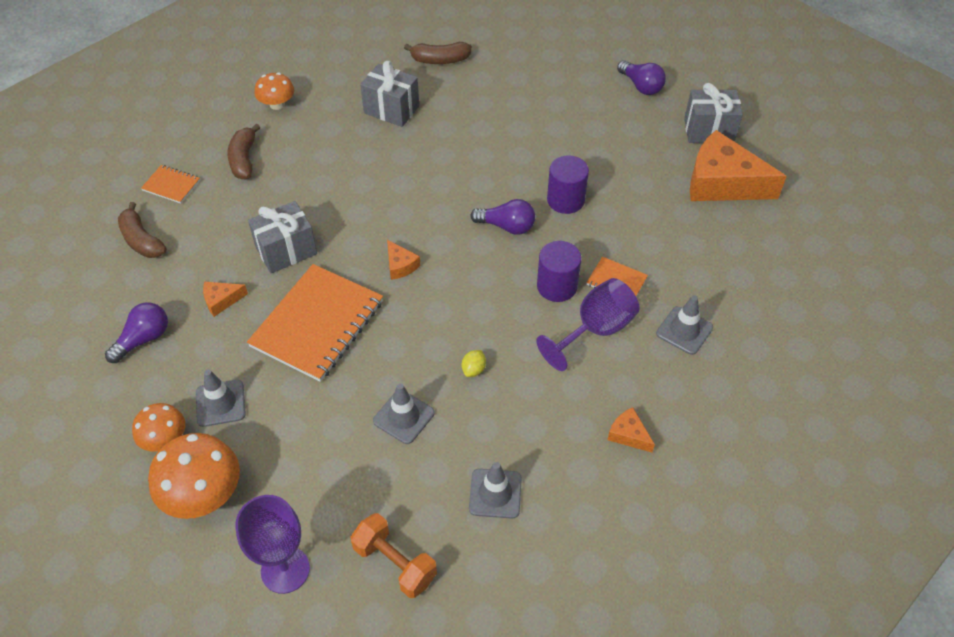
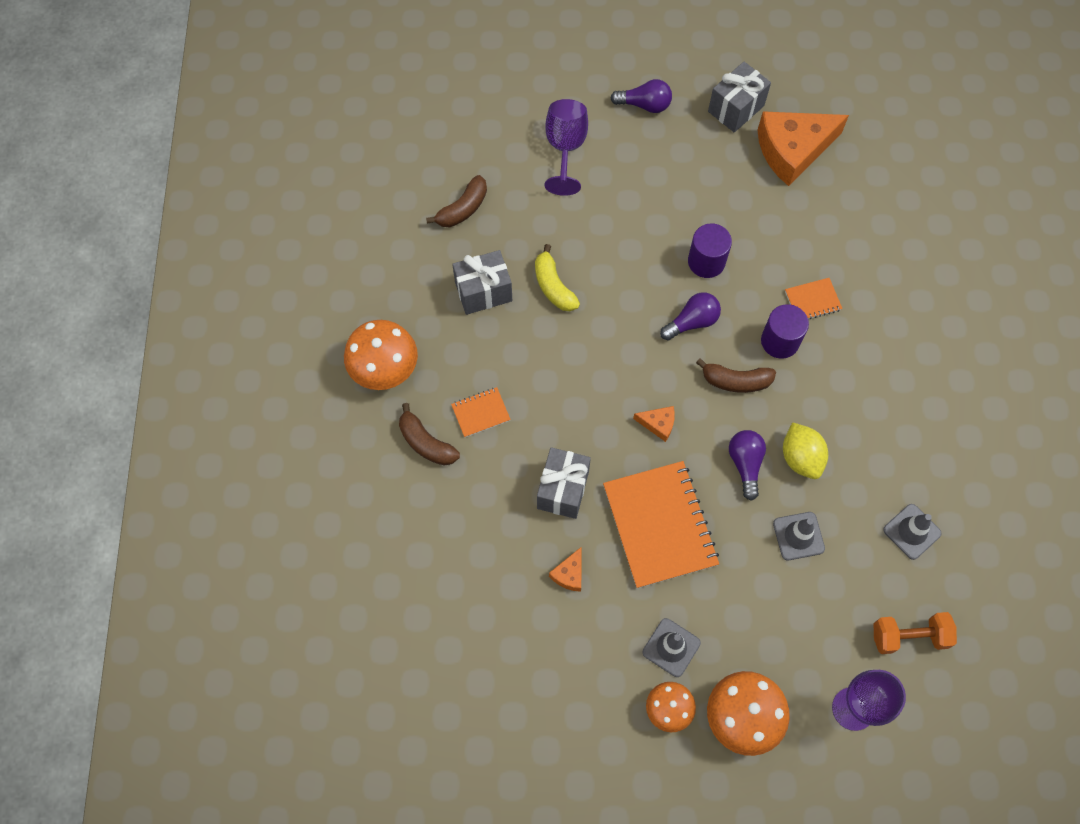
camera: 45 degrees left, 15 degrees up
purple light bulb [105,302,168,363] -> purple light bulb moved to [729,430,766,501]
brown banana [118,202,167,258] -> brown banana moved to [696,358,776,393]
orange notebook [141,165,200,204] -> orange notebook moved to [451,387,511,437]
orange mushroom [255,73,294,110] -> orange mushroom [344,320,418,390], size x1.64
yellow lemon [462,350,486,377] -> yellow lemon [783,422,828,479], size x1.94
purple goblet [536,278,640,371] -> purple goblet moved to [545,99,588,196]
orange cheese [608,407,655,452] -> none
grey traffic cone [656,295,713,355] -> none
none -> yellow banana [535,244,580,311]

